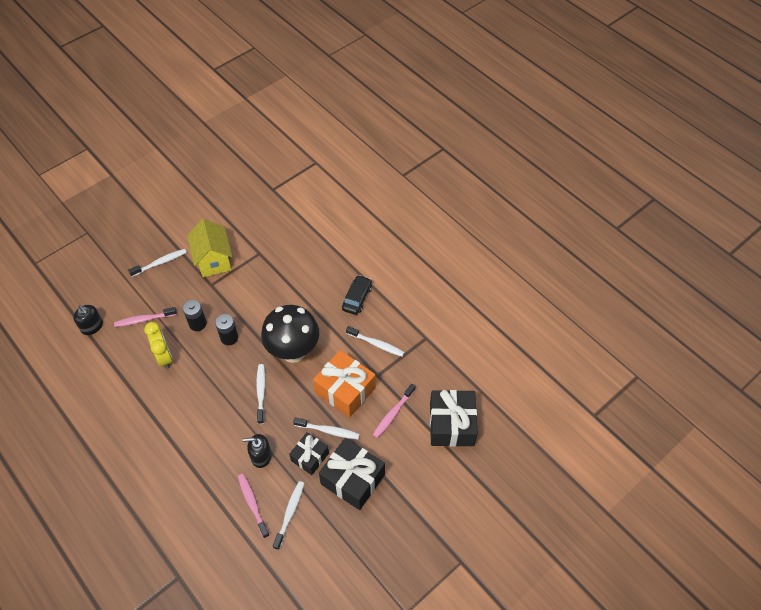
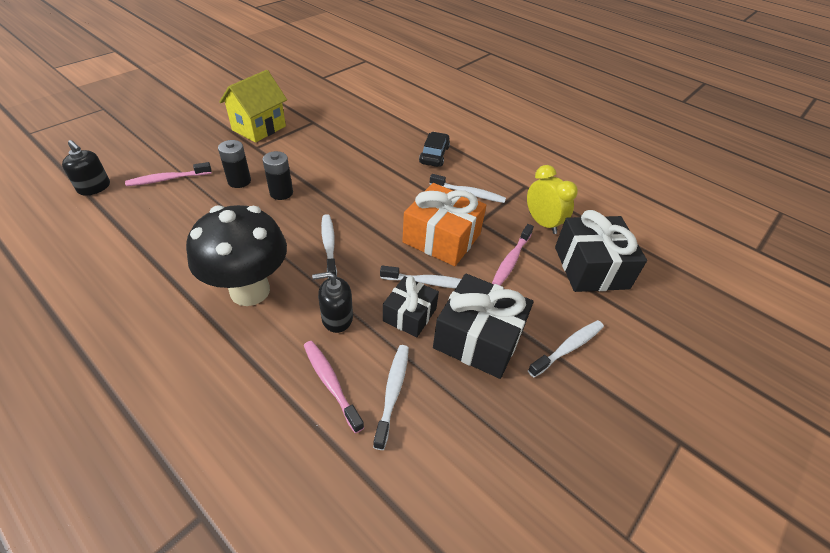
camera: 10 degrees left, 10 degrees down
white toothbrush [128,249,187,277] -> white toothbrush moved to [528,320,604,377]
yellow clock [144,322,173,369] -> yellow clock moved to [527,165,578,234]
yellow house [187,219,232,277] -> yellow house turned 60 degrees clockwise [219,70,287,143]
black mushroom [261,305,319,363] -> black mushroom moved to [186,205,287,306]

